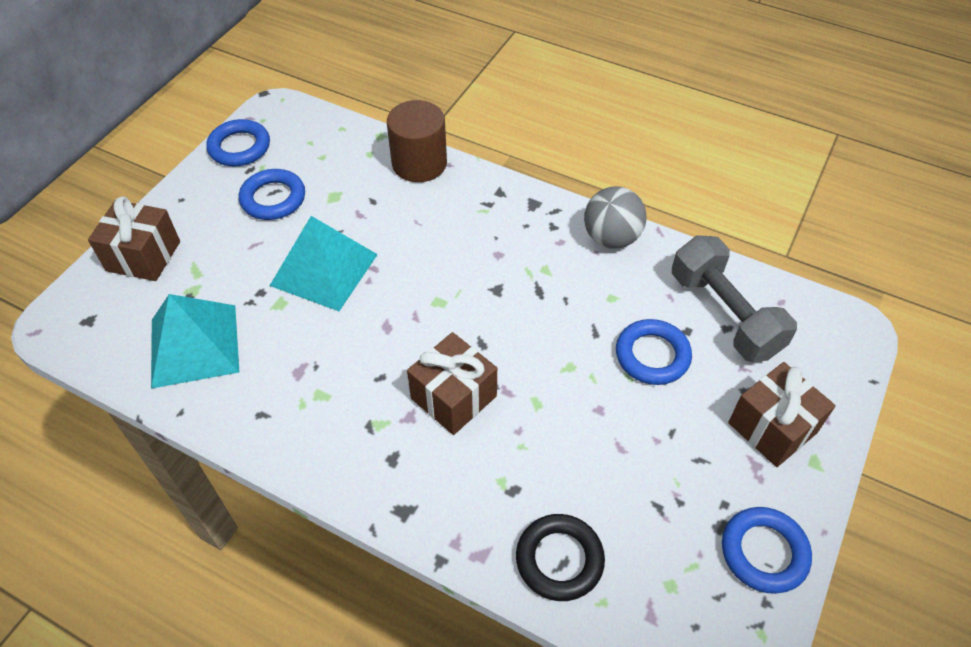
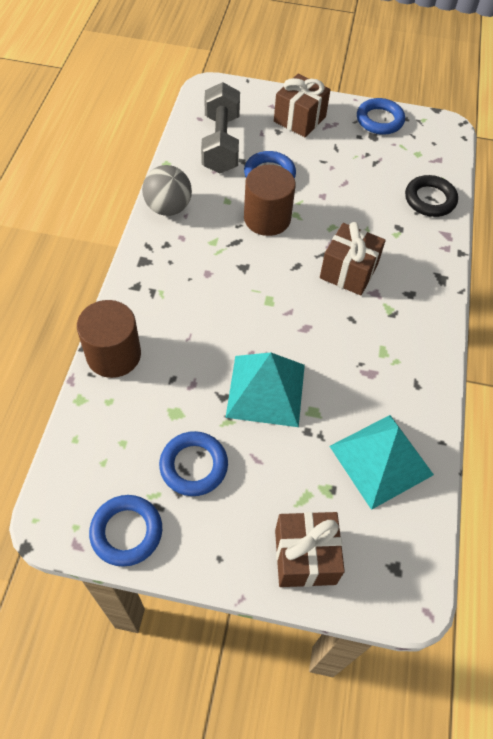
camera: 110 degrees left, 5 degrees up
grey dumbbell [672,235,797,362] -> grey dumbbell turned 45 degrees counterclockwise [201,82,240,174]
none -> brown cylinder [244,165,296,236]

